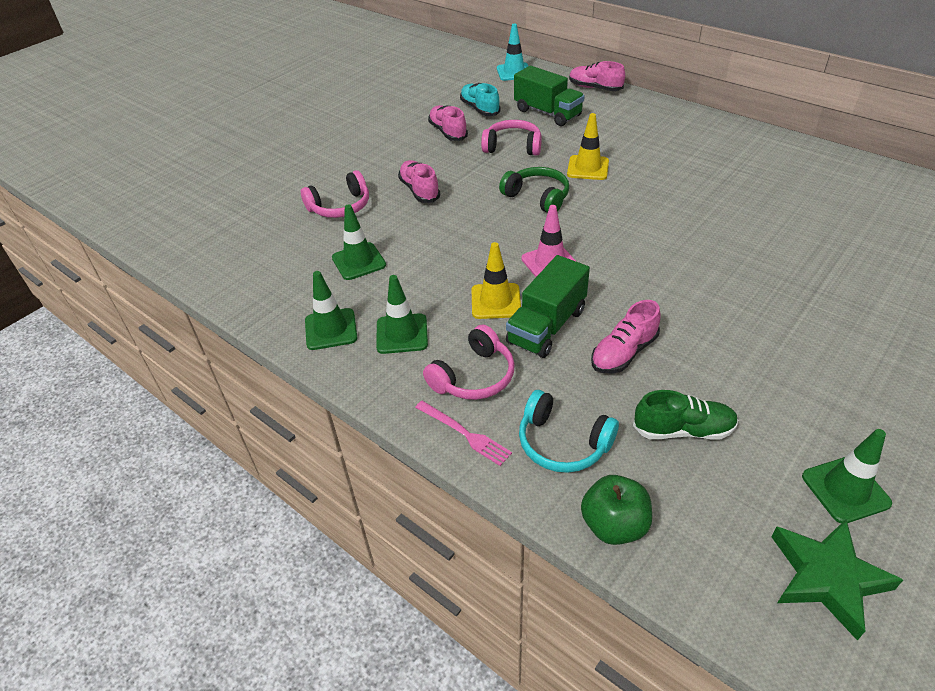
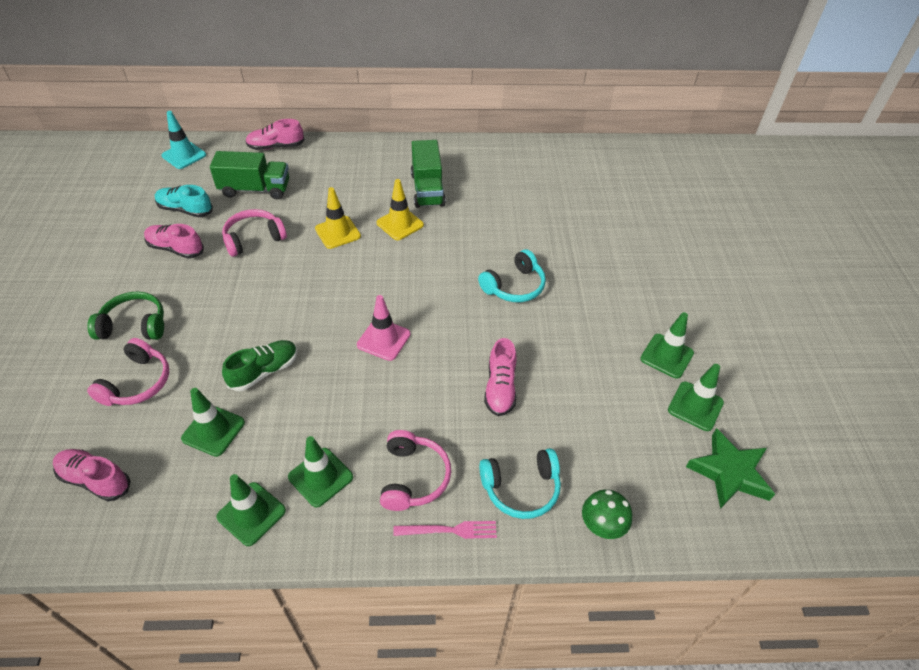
camera: 45 degrees left, 5 degrees up
pink shoe [398,160,440,203] -> pink shoe moved to [53,449,131,501]
yellow traffic cone [472,242,521,319] -> yellow traffic cone moved to [376,179,424,240]
green headphones [499,167,569,213] -> green headphones moved to [87,291,164,340]
green truck [506,255,590,358] -> green truck moved to [411,140,446,208]
green apple [581,475,652,545] -> green mushroom [582,489,632,539]
green shoe [633,390,738,440] -> green shoe moved to [222,340,298,391]
none -> turquoise headphones [478,249,546,302]
none -> green traffic cone [640,312,694,379]

